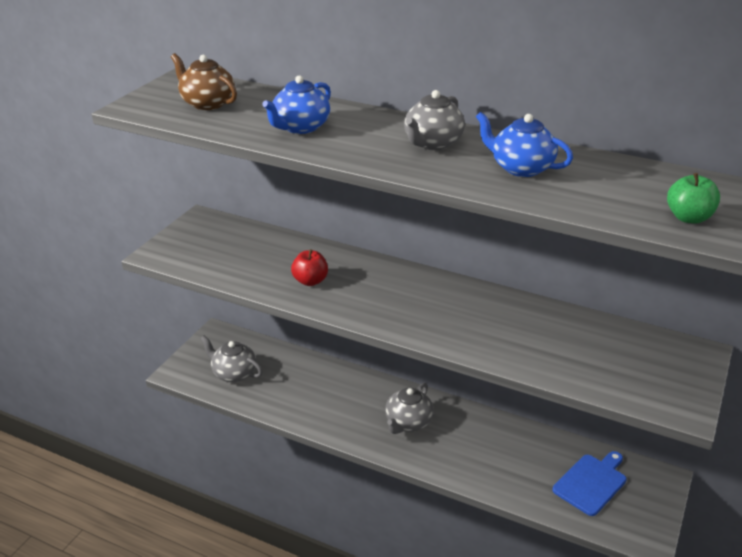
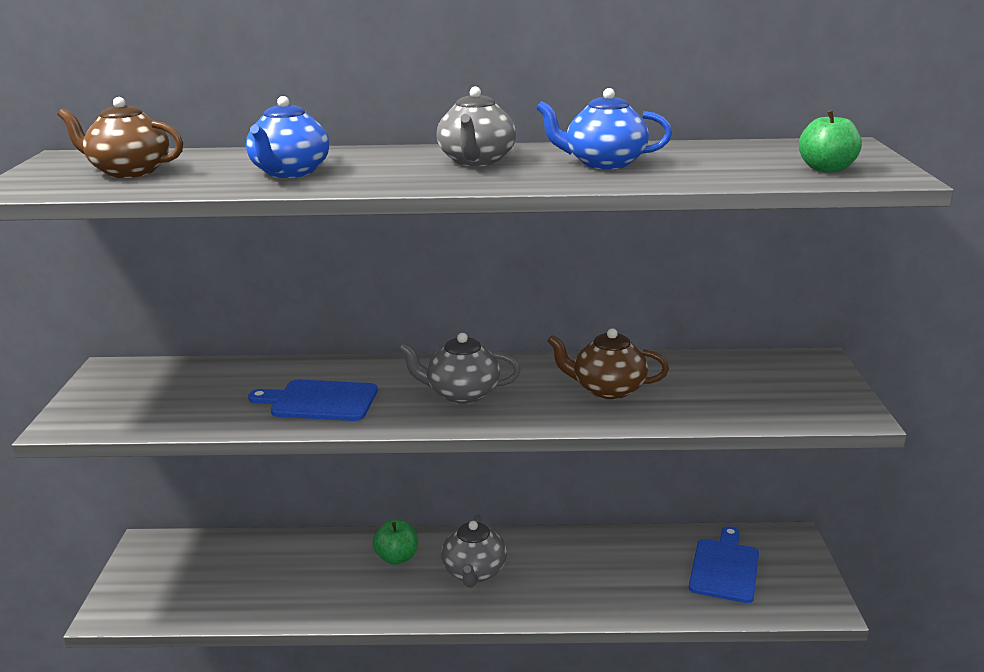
camera: 25 degrees left, 10 degrees down
grey teapot [200,335,262,382] -> grey teapot moved to [398,333,521,404]
red apple [291,249,328,286] -> blue cutting board [248,380,378,421]
none -> green apple [373,520,418,565]
none -> brown teapot [547,328,669,399]

